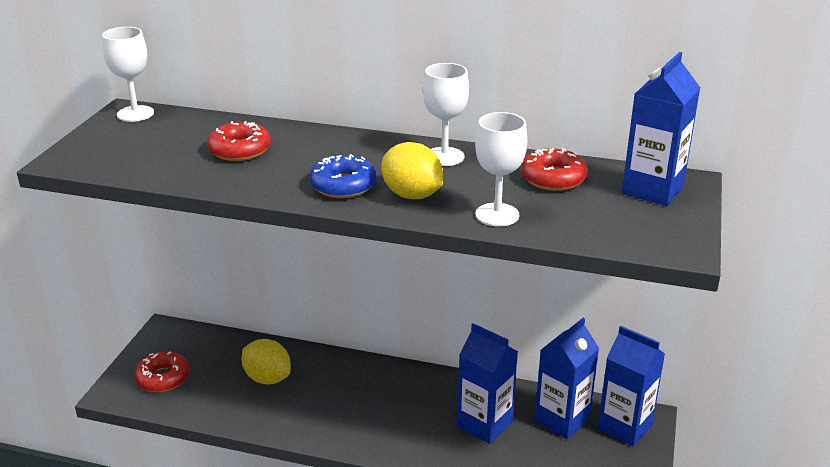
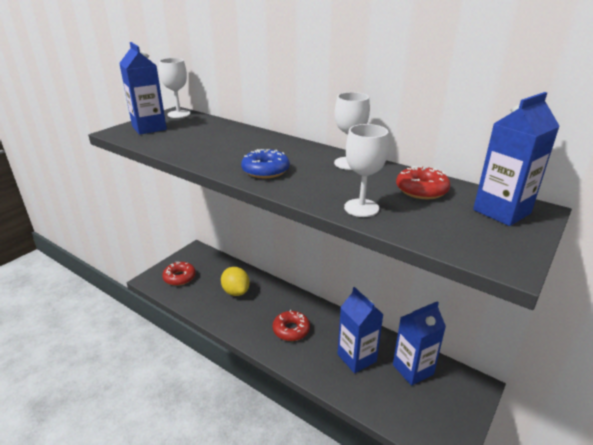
camera: 20 degrees right, 0 degrees up
red donut [207,121,271,161] -> red donut moved to [273,310,310,341]
yellow lemon [382,142,443,199] -> none
blue carton [598,326,665,447] -> blue carton moved to [119,42,167,135]

